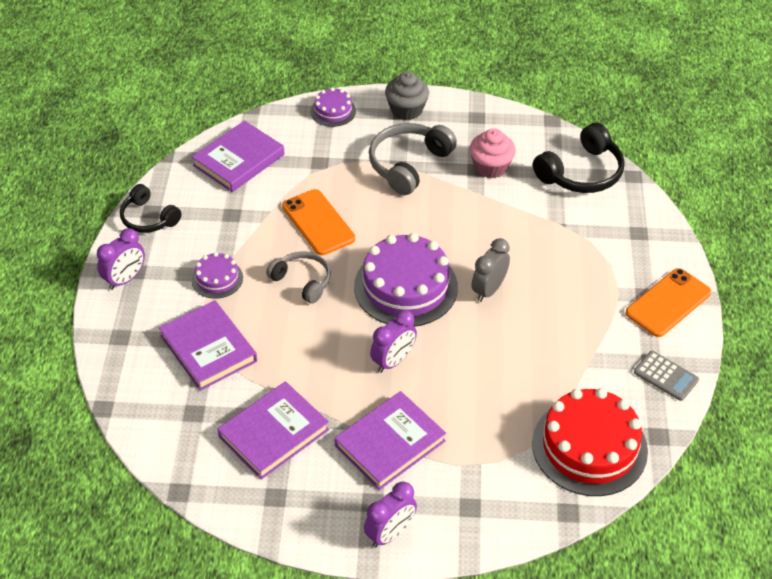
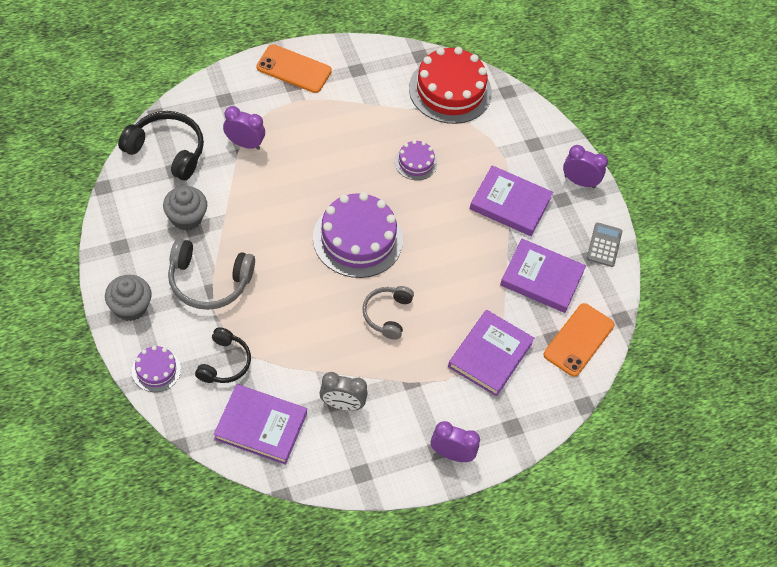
camera: 120 degrees left, 10 degrees up
black headphones [120,184,181,233] -> black headphones moved to [195,327,251,383]
purple cake [191,252,243,299] -> purple cake moved to [394,140,437,180]
orange phone [282,189,355,255] -> orange phone moved to [544,303,614,377]
purple clock [370,310,417,373] -> purple clock moved to [223,106,265,150]
pink cupcake [470,128,516,179] -> grey cupcake [163,186,207,230]
grey clock [472,238,510,302] -> grey clock moved to [319,372,368,411]
grey calculator [634,351,699,401] -> grey calculator moved to [587,222,622,267]

